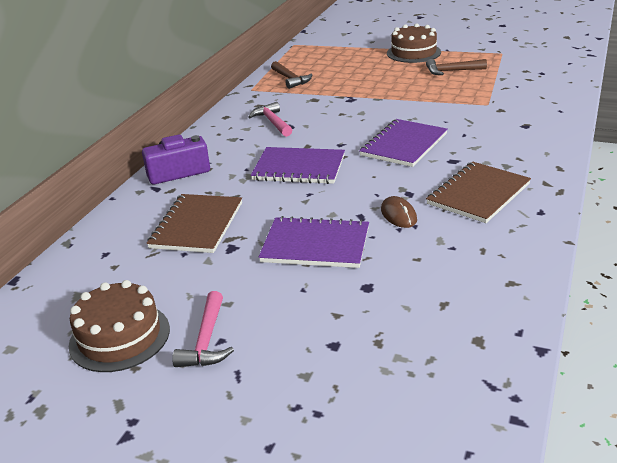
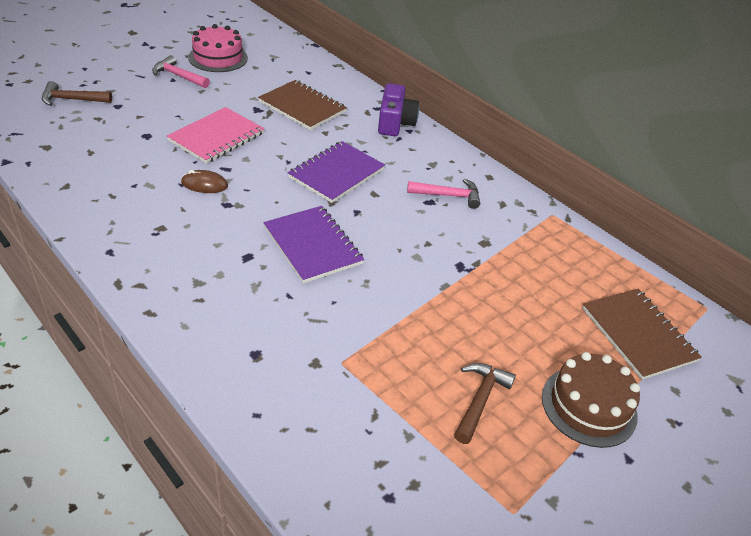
camera: 110 degrees right, 10 degrees up
brown cake [69,280,170,372] -> pink cake [188,24,248,72]
purple notebook [259,216,369,268] -> pink notebook [167,107,264,164]
brown hammer [271,61,313,89] -> brown hammer moved to [42,81,112,106]
brown notebook [426,162,531,223] -> brown notebook moved to [582,289,702,380]

